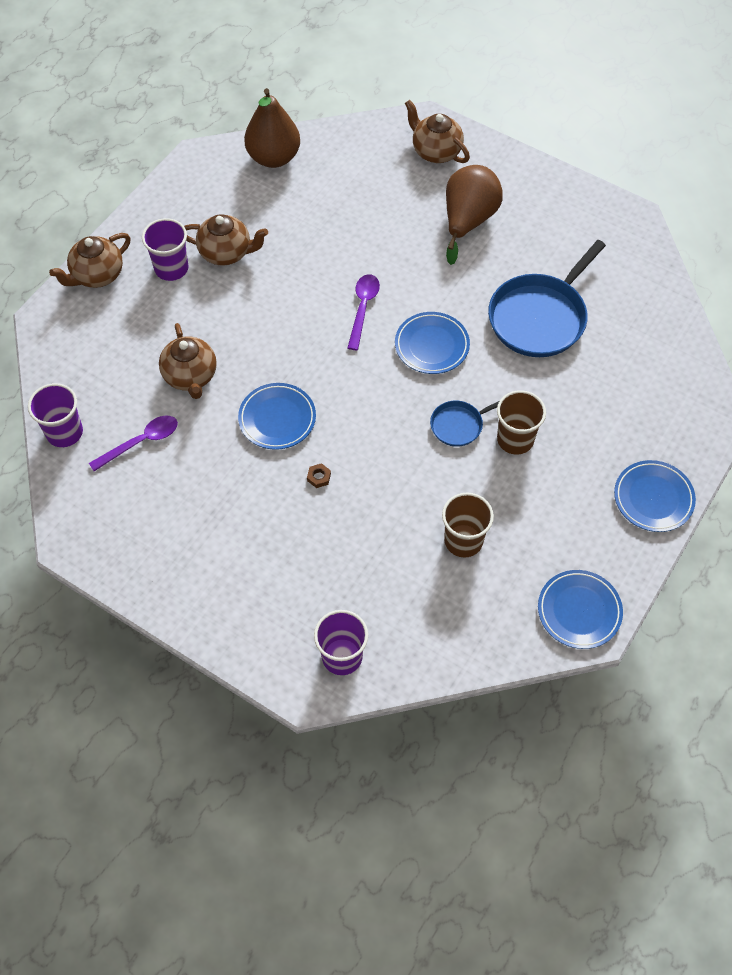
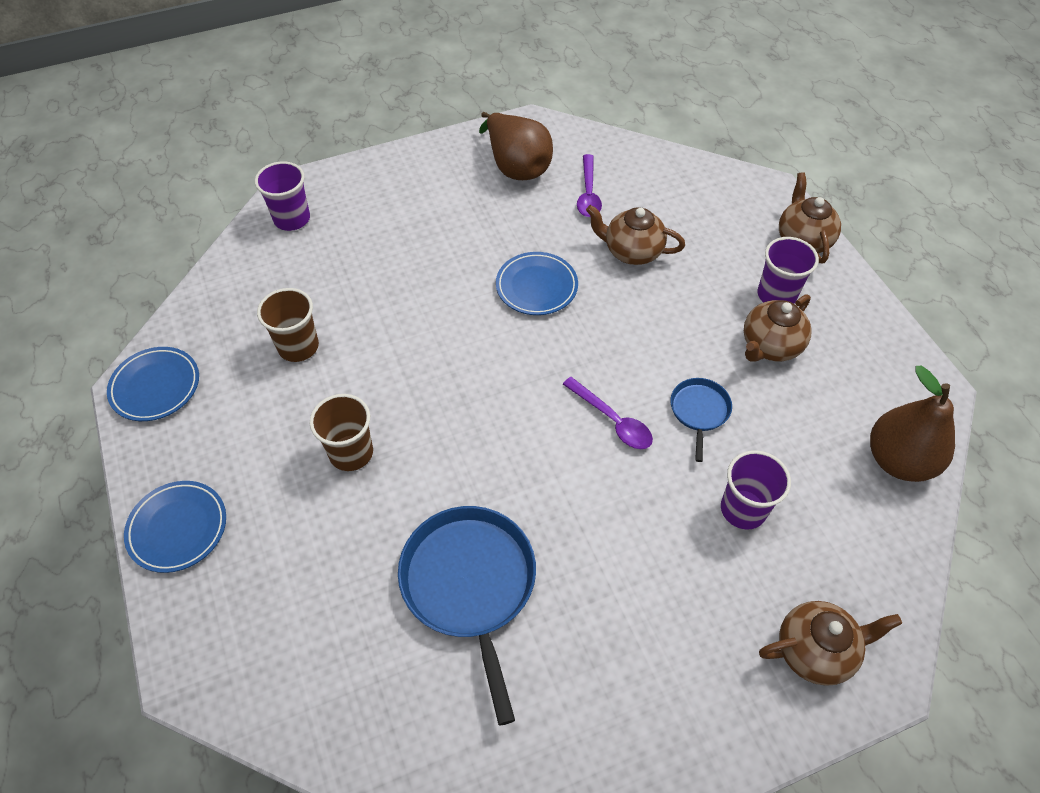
camera: 125 degrees right, 5 degrees down
purple cup [28,383,83,447] -> purple cup moved to [721,450,791,530]
brown nut [307,463,331,488] -> none
blue plate [395,312,470,374] -> none
blue pan [430,400,499,447] -> blue pan moved to [670,378,732,462]
brown pear [446,165,503,265] -> brown pear moved to [479,112,553,180]

